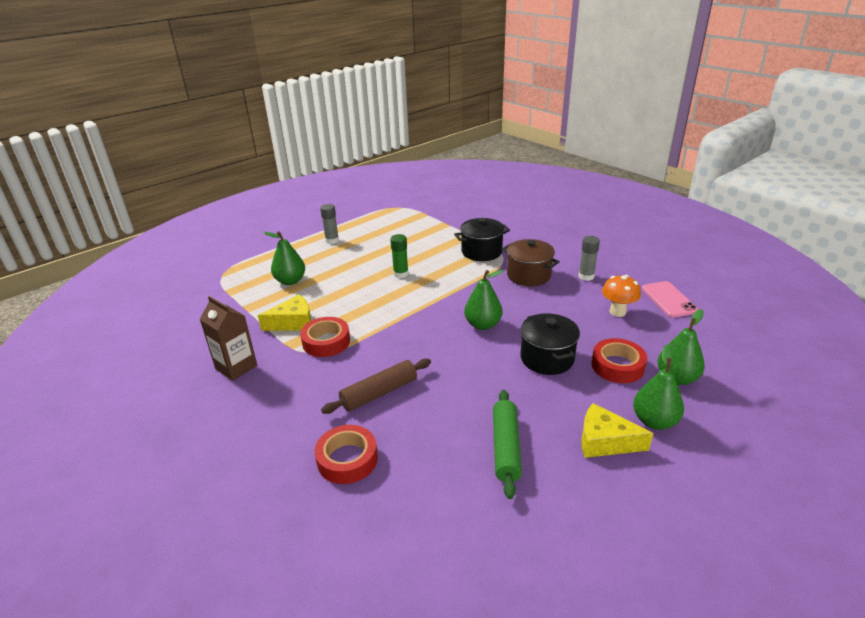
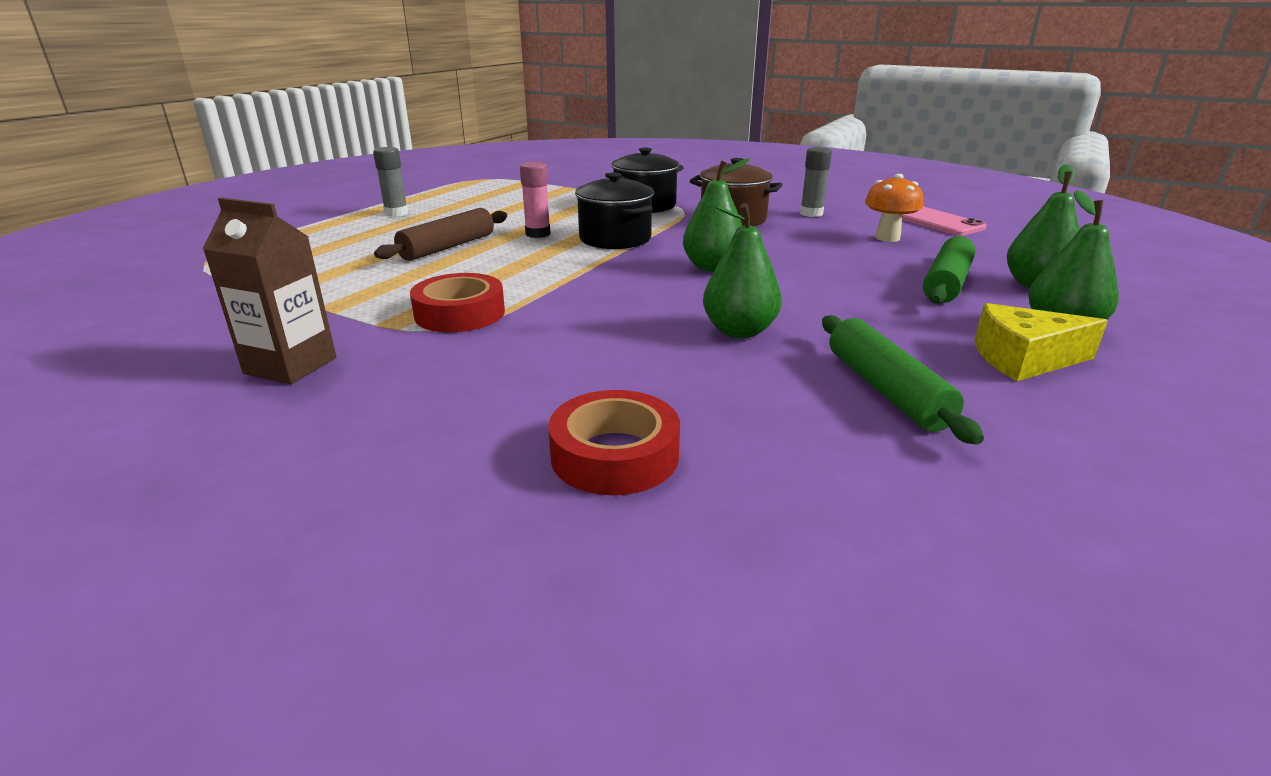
camera: 20 degrees left, 5 degrees down
yellow cheese [258,294,311,331] -> none
green pear [264,231,305,285] -> green pear moved to [703,203,782,338]
brown rolling pin [321,359,431,414] -> brown rolling pin moved to [374,208,507,261]
green glue stick [390,234,409,278] -> pink glue stick [520,162,550,238]
black pot [520,313,580,375] -> black pot moved to [575,172,654,249]
red tape [592,338,647,383] -> green rolling pin [923,236,975,304]

